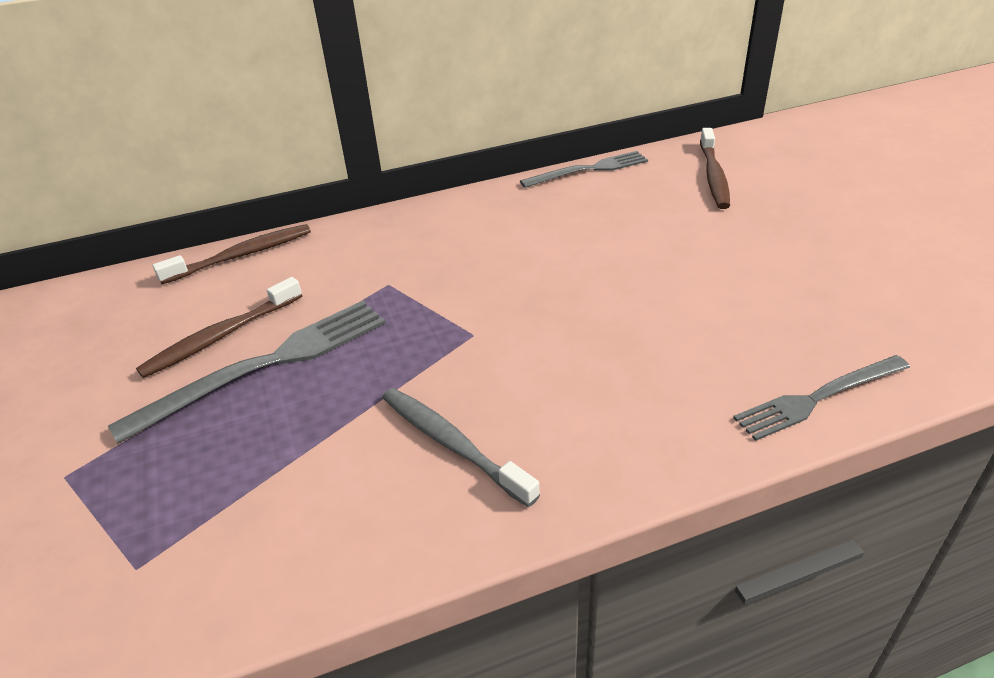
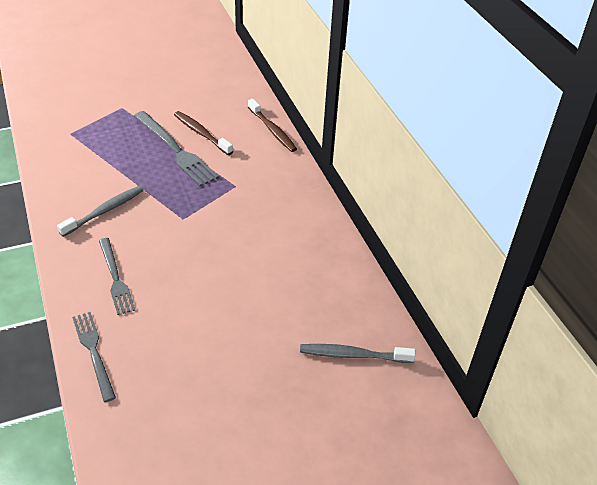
camera: 85 degrees right, 5 degrees up
grey fork [520,151,648,188] -> grey fork moved to [99,238,135,315]
brown toothbrush [700,128,730,209] -> grey toothbrush [300,344,416,363]

